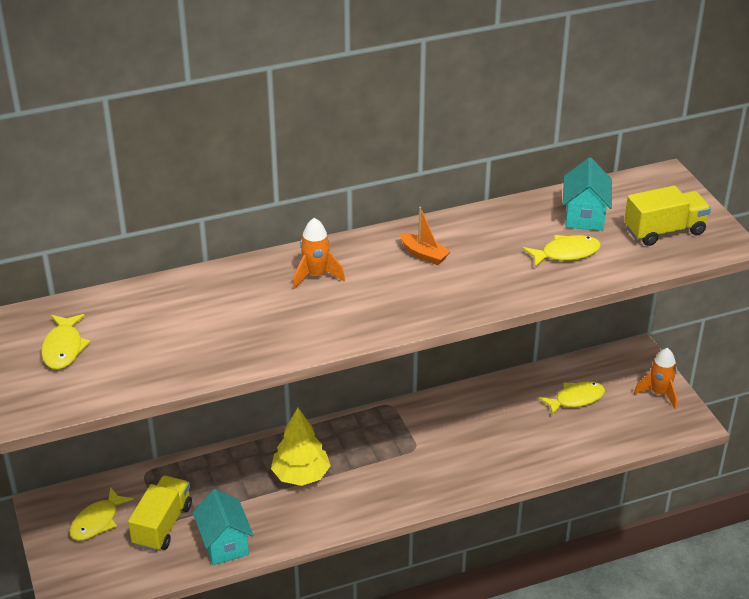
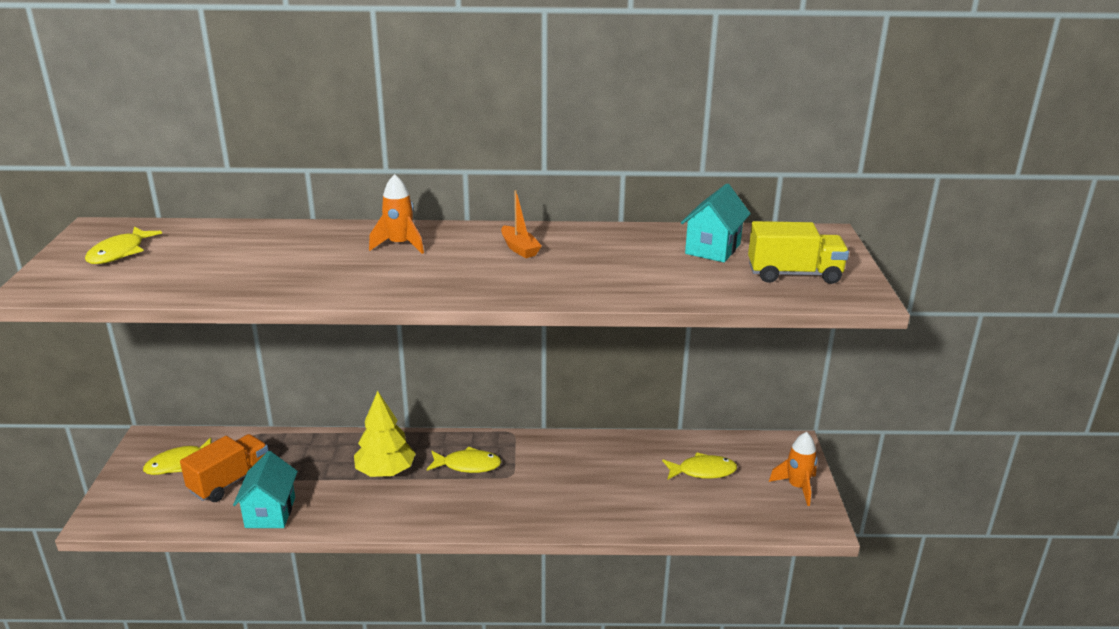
camera: 20 degrees right, 10 degrees down
yellow truck [128,476,192,552] -> orange truck [180,434,269,502]
yellow fish [523,235,601,267] -> yellow fish moved to [427,446,501,473]

